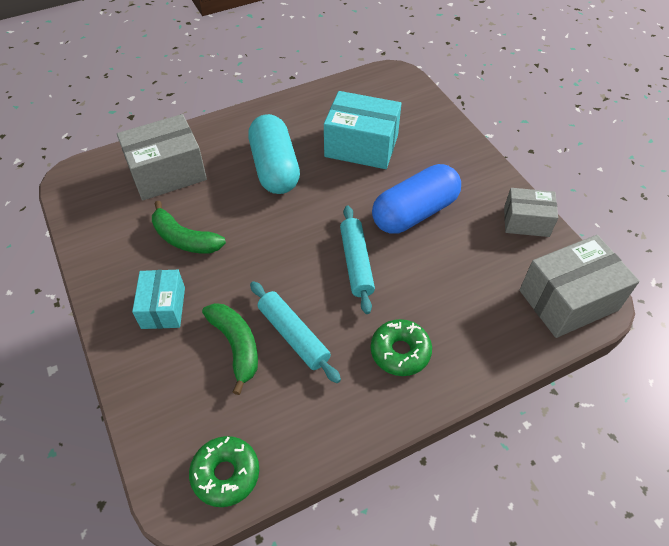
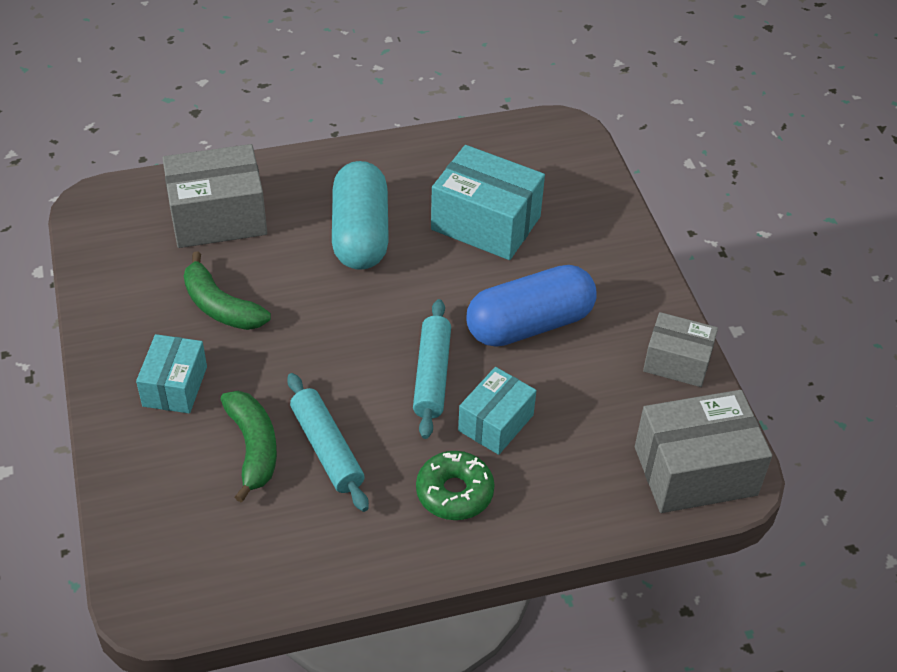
camera: 10 degrees right, 5 degrees down
green donut [189,436,259,507] -> none
none -> turquoise box [458,367,536,455]

